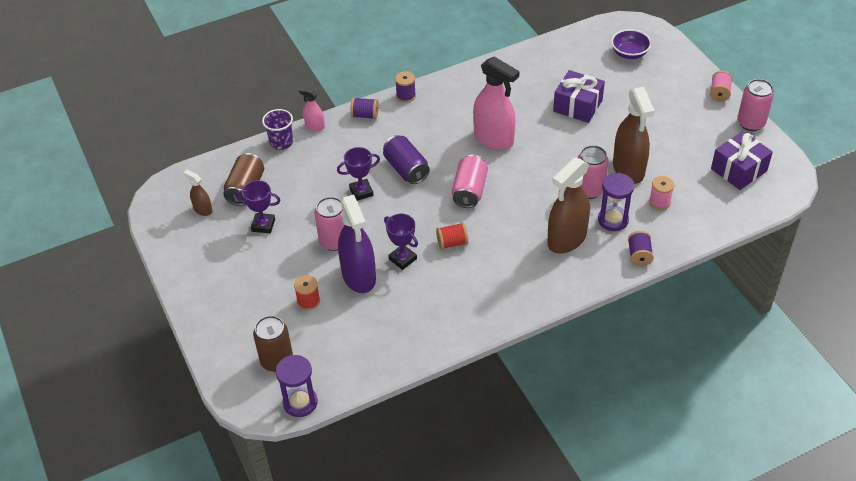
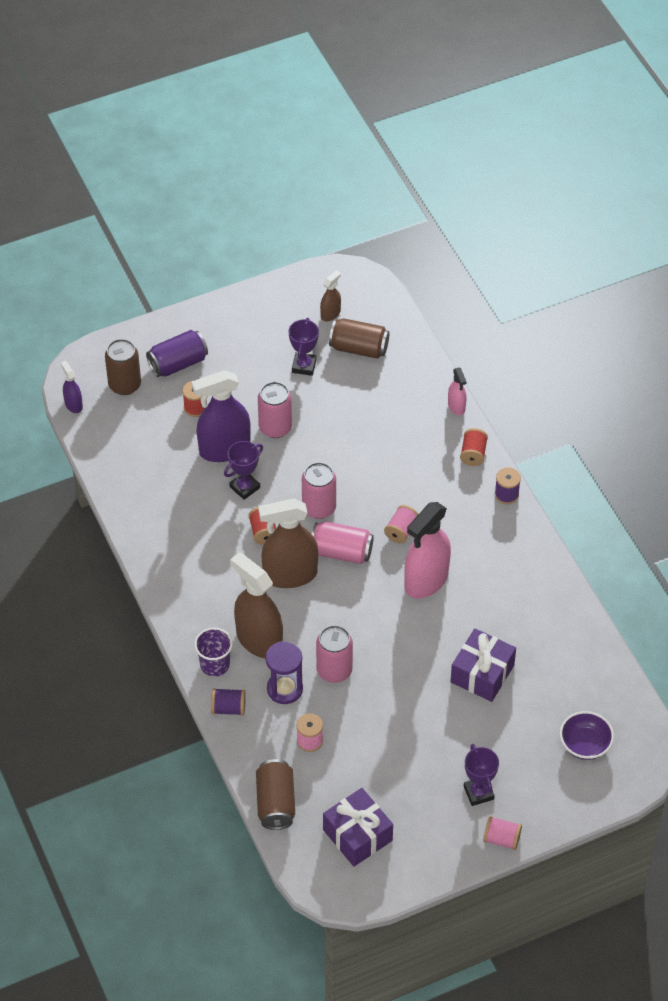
camera: 90 degrees right, 5 degrees up
purple cup [262,109,293,150] -> purple cup moved to [194,628,233,677]
purple hourglass [276,355,318,417] -> purple spray bottle [61,361,83,413]
pink spray bottle [299,88,325,131] -> pink spray bottle turned 135 degrees clockwise [448,368,466,415]
purple trophy [337,147,380,201] -> purple trophy moved to [464,744,499,806]
purple spool [350,97,379,119] -> red spool [460,428,488,466]
purple can [383,135,430,184] -> purple can moved to [146,330,208,377]
brown spray bottle [613,87,655,184] -> brown spray bottle moved to [258,499,318,588]
pink can [737,79,774,131] -> pink can moved to [302,462,336,519]
none -> brown can [256,759,295,830]
none -> pink spool [384,505,418,544]

